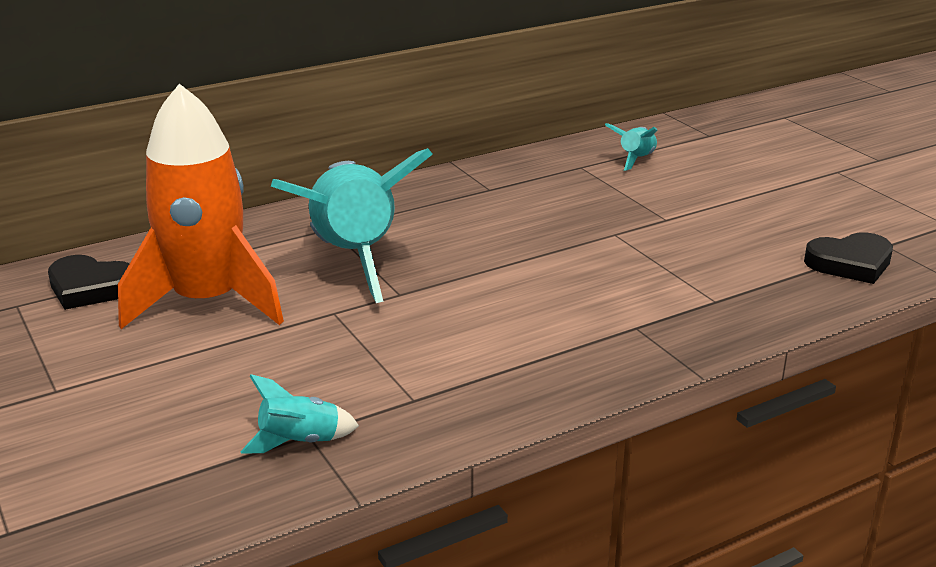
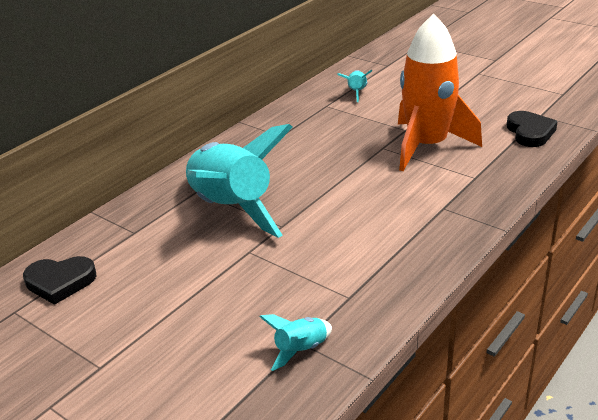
camera: 20 degrees left, 5 degrees up
orange rocket [118,84,284,329] -> orange rocket moved to [398,14,482,171]
black heart [804,232,893,284] -> black heart turned 60 degrees counterclockwise [507,111,558,147]

